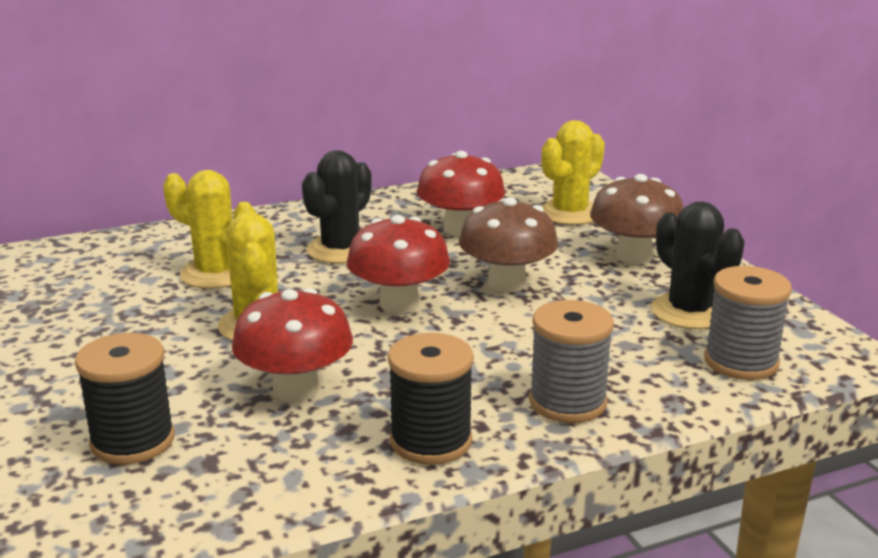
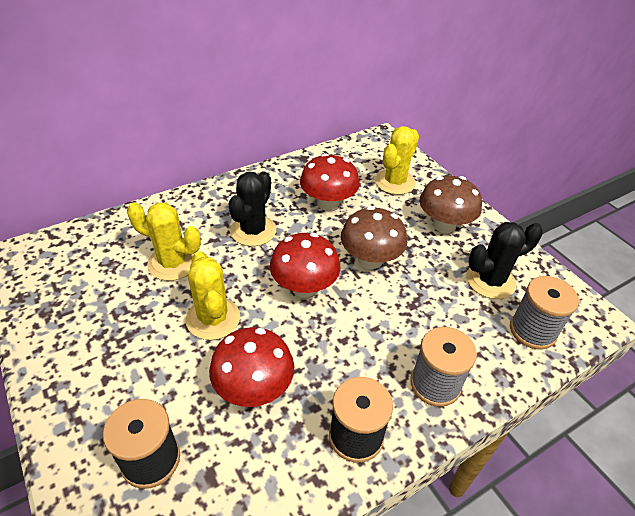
camera: 10 degrees left, 20 degrees up
black cactus [651,201,745,329] -> black cactus turned 75 degrees counterclockwise [466,222,543,299]

